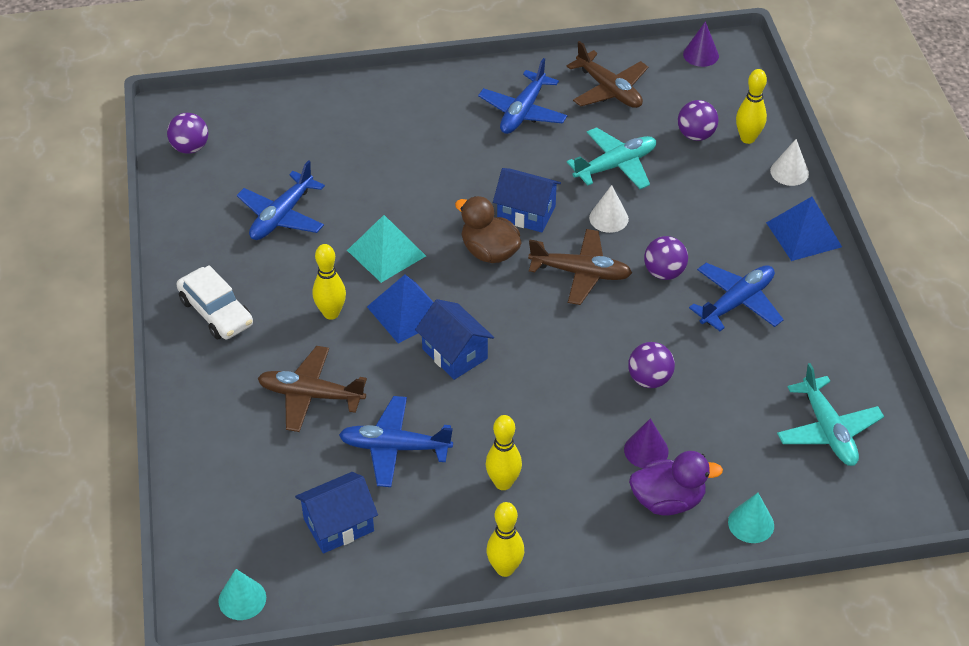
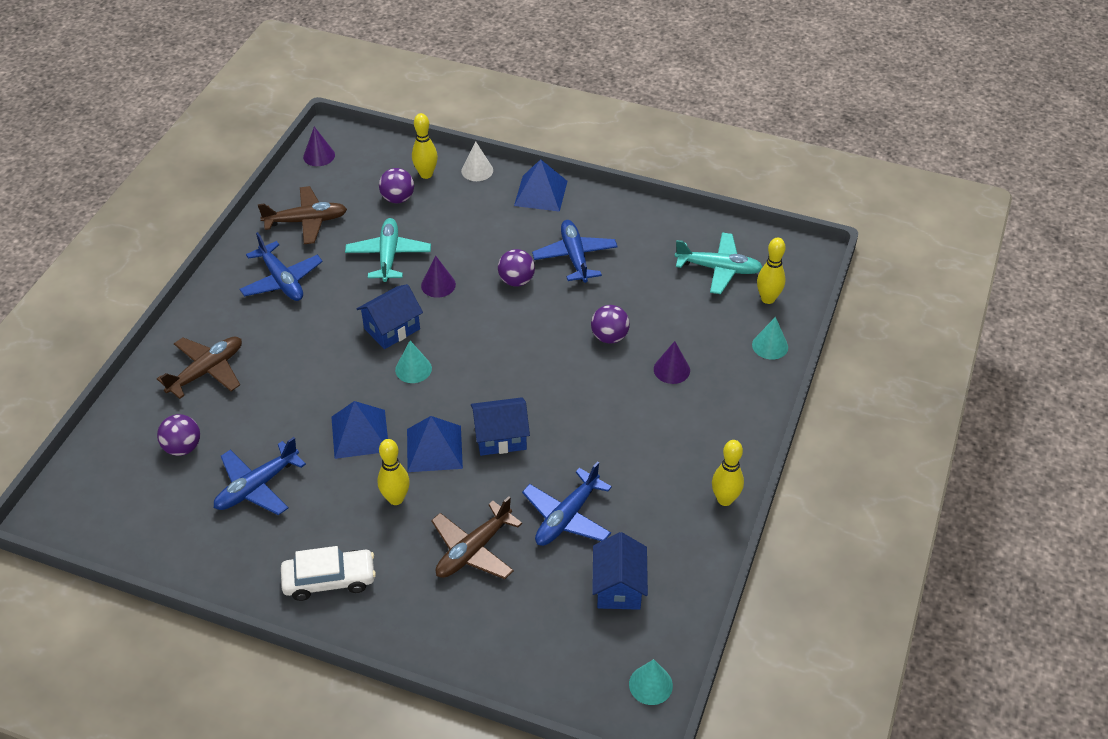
camera: 60 degrees left, 0 degrees up
purple ball [167,113,208,154] -> purple ball moved to [157,414,200,456]
blue plane [237,160,325,240] -> blue plane turned 75 degrees clockwise [214,437,306,515]
turquoise pyramid [347,215,426,283] -> blue pyramid [331,401,388,459]
brown duck [455,196,521,263] -> turquoise cone [395,341,432,383]
yellow bowling pin [486,415,522,490] -> yellow bowling pin moved to [757,238,786,304]
brown plane [528,229,632,305] -> brown plane moved to [157,337,242,399]
white cone [589,185,629,233] -> purple cone [421,256,456,298]
purple duck [629,451,723,515] -> none

